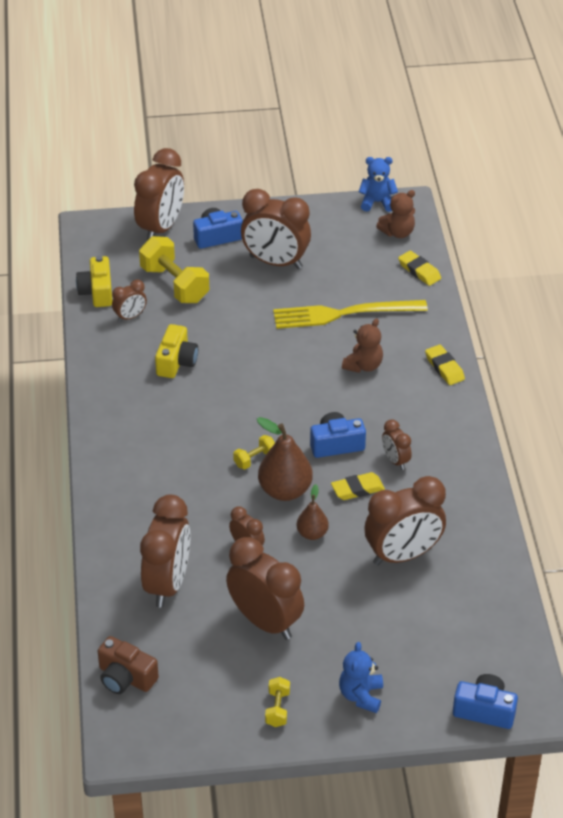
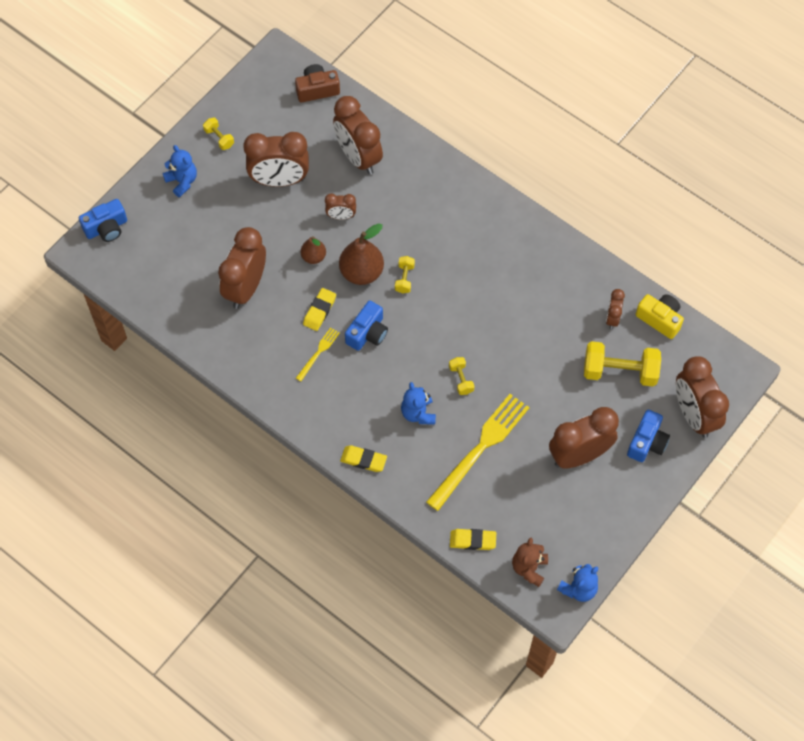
camera: 135 degrees right, 20 degrees up
yellow camera [155,324,198,378] -> none
brown teddy bear [342,318,383,373] -> blue teddy bear [401,382,436,425]
brown clock [382,419,412,470] -> yellow fork [296,327,340,381]
none -> yellow dumbbell [449,357,474,395]

